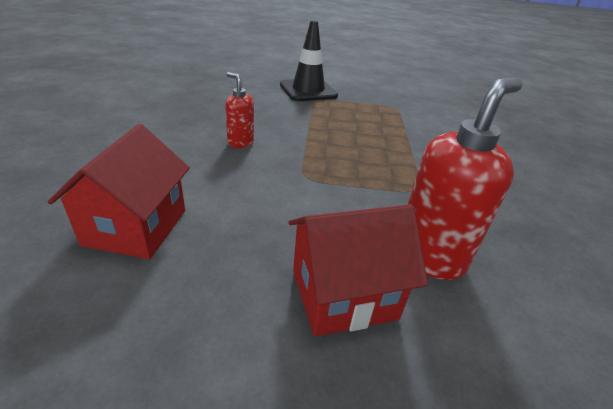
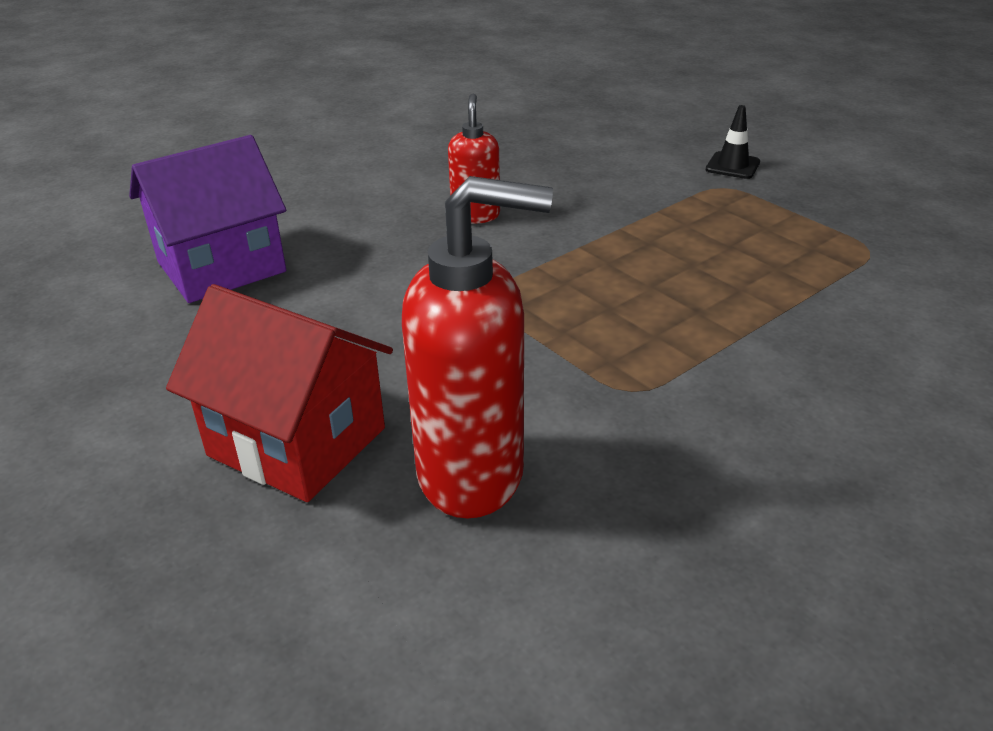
camera: 50 degrees right, 0 degrees up
red house [48,124,190,259] -> purple house [129,135,286,303]
black traffic cone [280,20,338,101] -> black traffic cone [706,105,760,179], size x0.45

